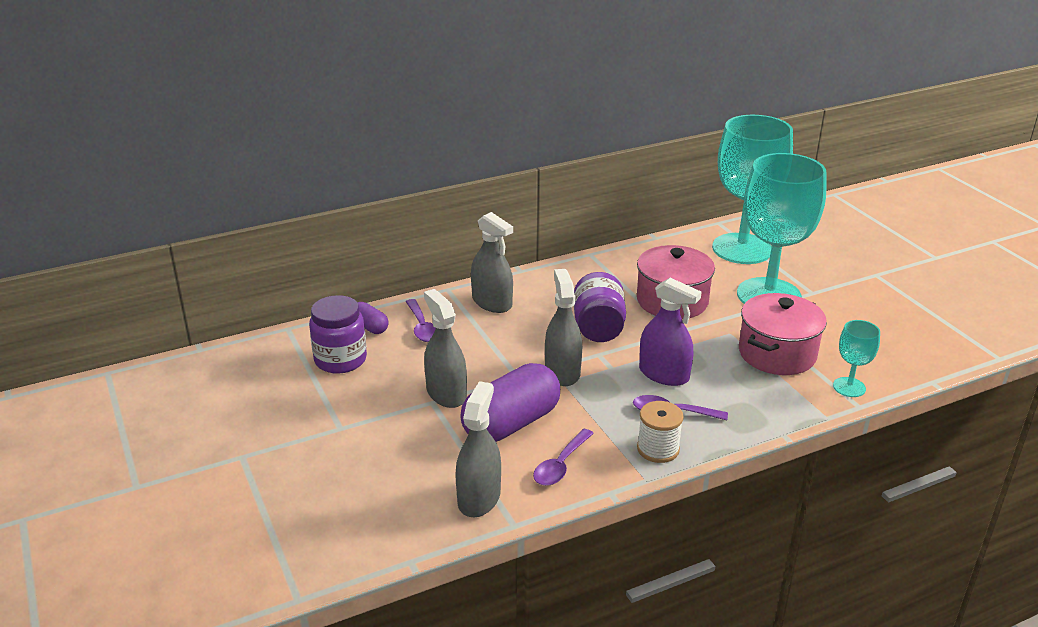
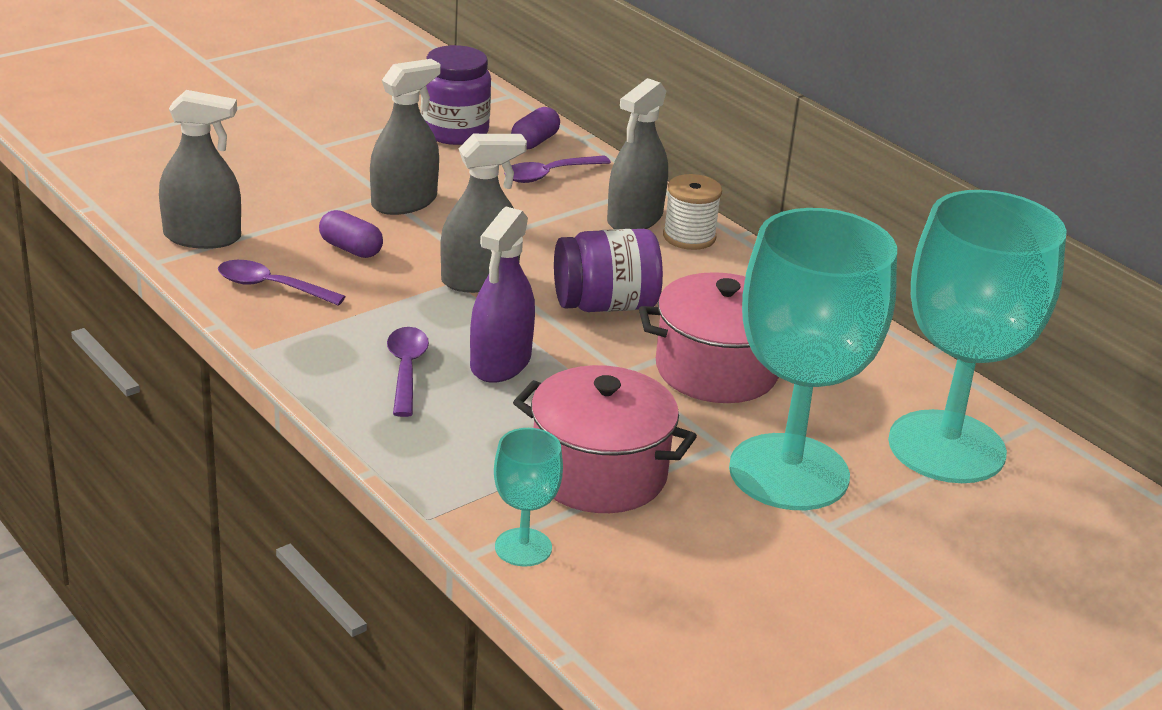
camera: 75 degrees right, 0 degrees up
purple capsule [460,363,560,442] -> purple capsule [319,210,383,258], size x0.48
white spool [637,401,684,463] -> white spool moved to [663,174,722,250]

